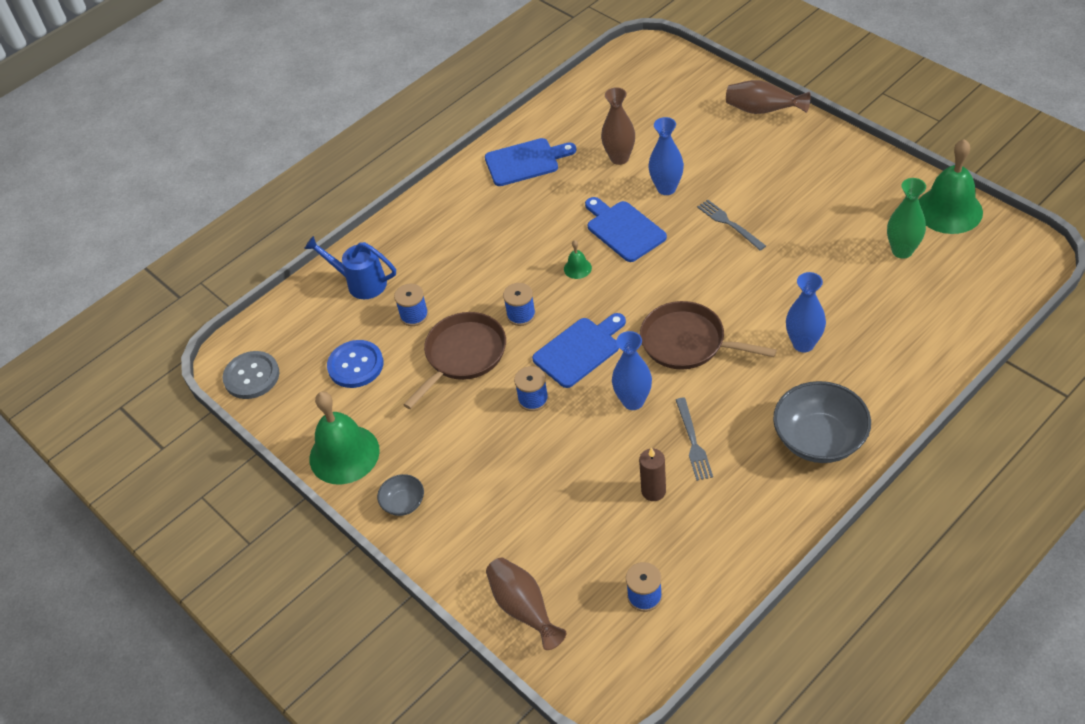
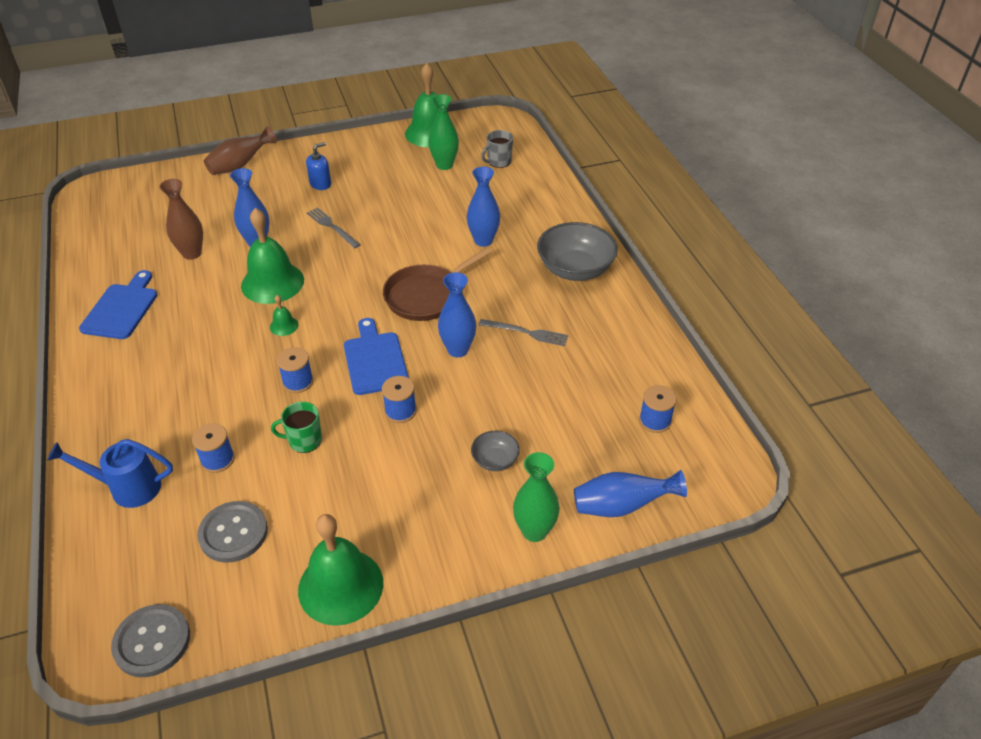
camera: 70 degrees left, 5 degrees down
blue watering can [304,236,396,299] -> blue watering can turned 45 degrees clockwise [47,439,173,508]
blue button [327,340,384,388] -> grey button [197,501,268,563]
grey bowl [377,474,424,516] -> grey bowl moved to [471,431,520,471]
brown pan [403,312,506,409] -> green mug [271,402,322,453]
brown vase [486,558,566,650] -> blue vase [574,470,687,517]
blue cutting board [585,197,667,262] -> green bell [241,208,304,304]
brown candle [639,448,666,501] -> none
grey fork [697,199,766,251] -> grey fork turned 60 degrees clockwise [307,207,361,248]
none -> blue soap dispenser [306,142,331,190]
none -> grey mug [481,130,513,168]
none -> green vase [513,452,560,542]

